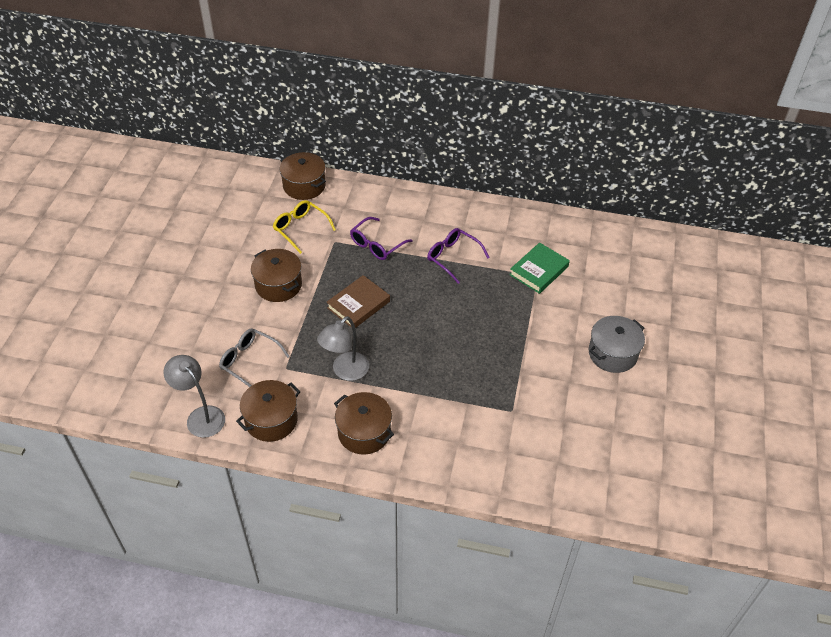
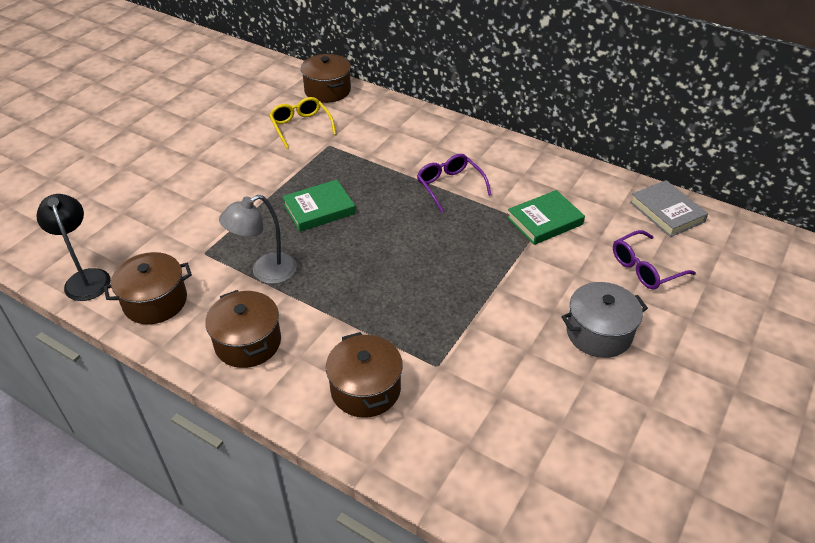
camera: 20 degrees right, 5 degrees down
grey lamp [163,355,225,438] -> black lamp [36,194,111,301]
grey glasses [219,328,290,387] -> none
brown pot [251,249,302,302] -> brown pot moved to [326,332,403,418]
brown book [327,275,390,328] -> green book [282,180,356,232]
purple glasses [350,217,413,260] -> purple glasses moved to [613,230,696,289]
none -> grey book [630,180,708,237]

